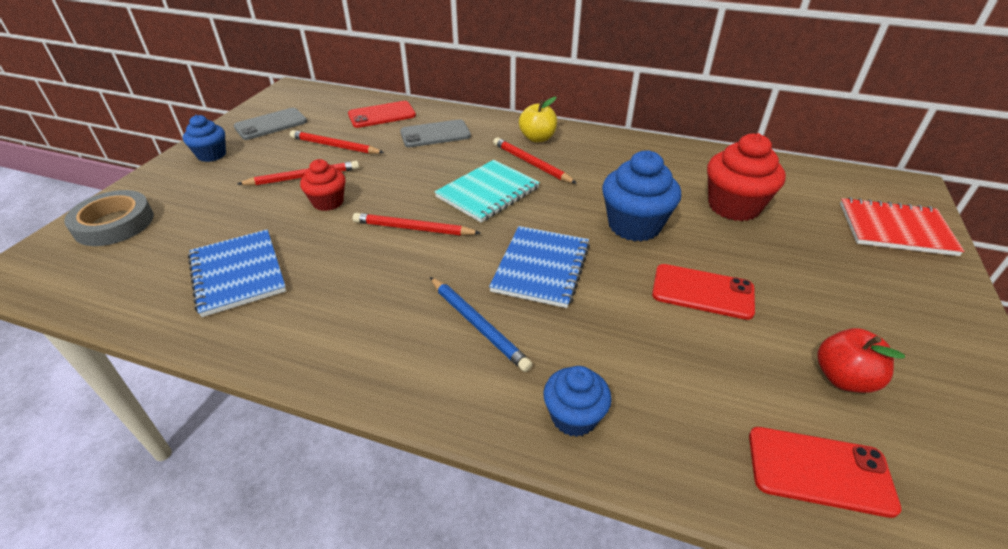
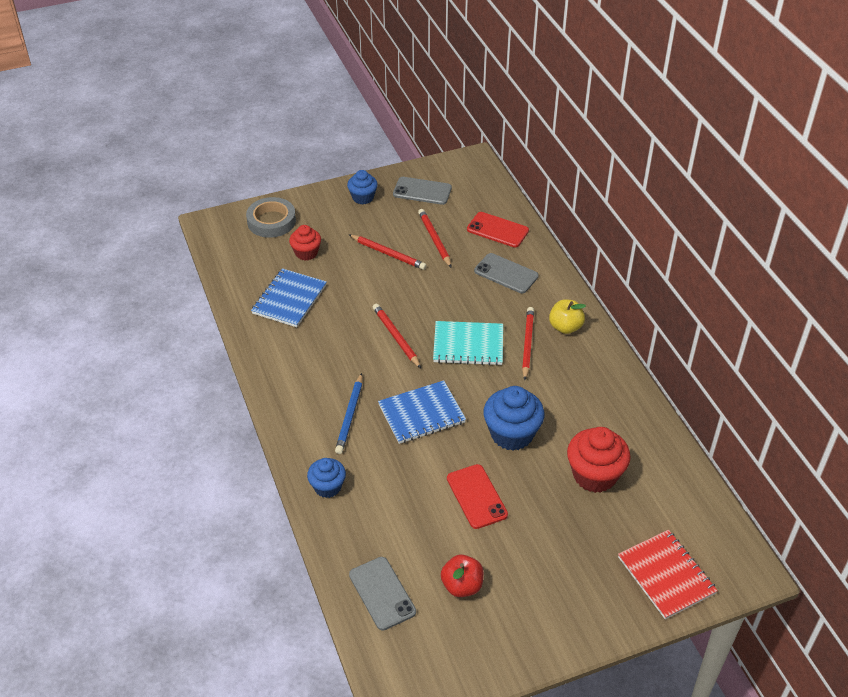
camera: 50 degrees right, 5 degrees up
red cupcake [300,159,346,211] -> red cupcake moved to [289,225,321,261]
red phone [749,427,901,518] -> grey phone [349,557,416,631]

